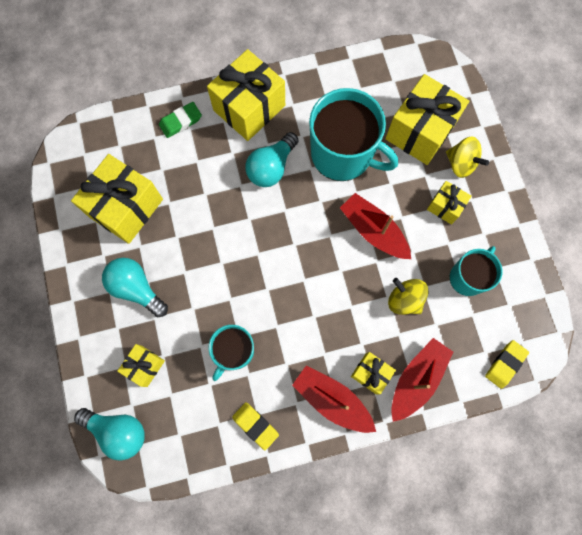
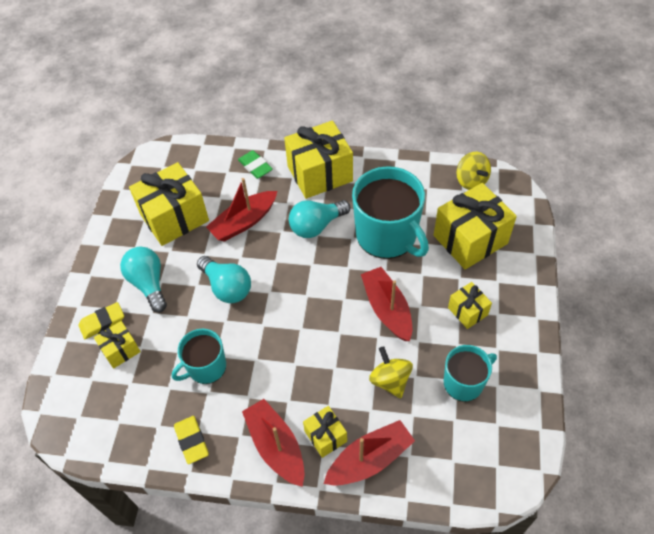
camera: 25 degrees right, 20 degrees down
turquoise light bulb [74,408,145,461] -> turquoise light bulb moved to [197,256,251,303]
green eraser [159,102,202,138] -> green eraser turned 60 degrees clockwise [238,150,273,179]
yellow spinning top [446,137,489,178] -> yellow spinning top moved to [456,152,491,190]
yellow eraser [485,340,529,389] -> yellow eraser moved to [79,302,124,339]
none -> red boat [206,178,277,242]

